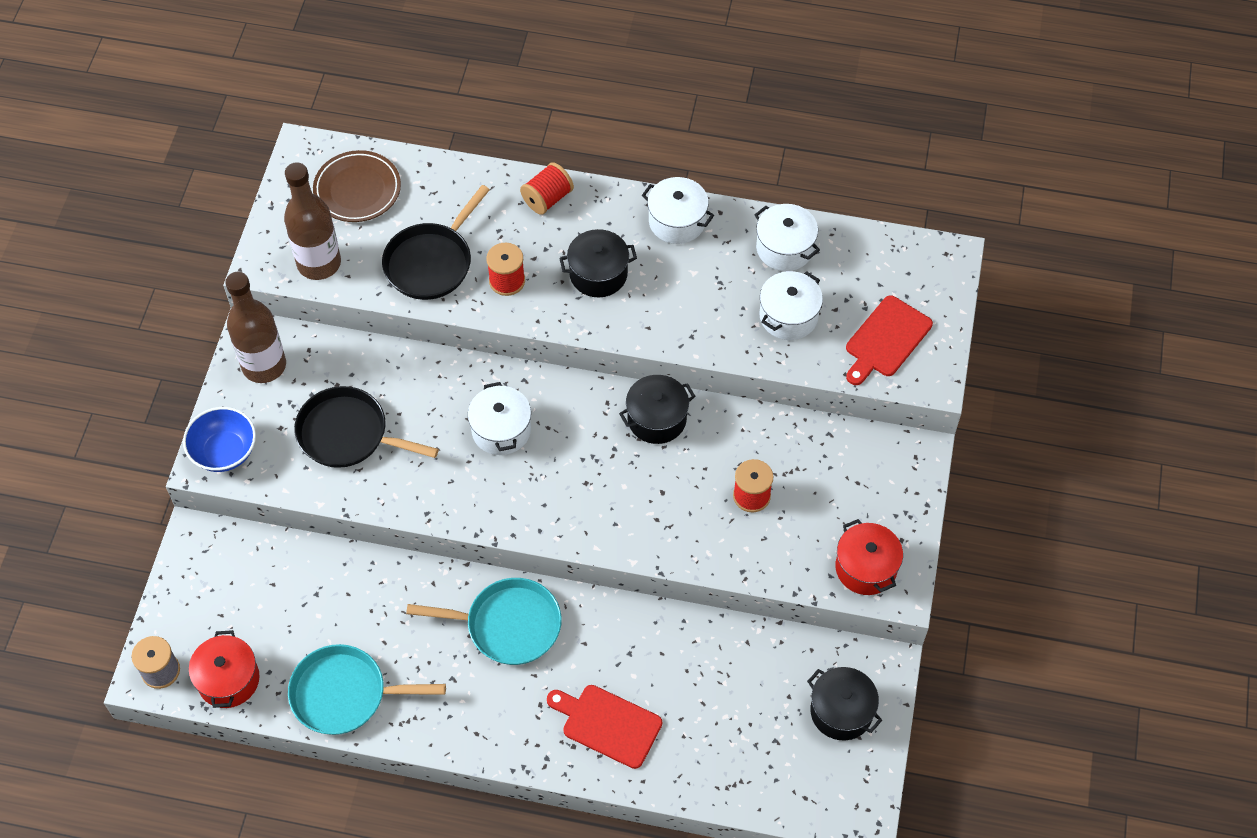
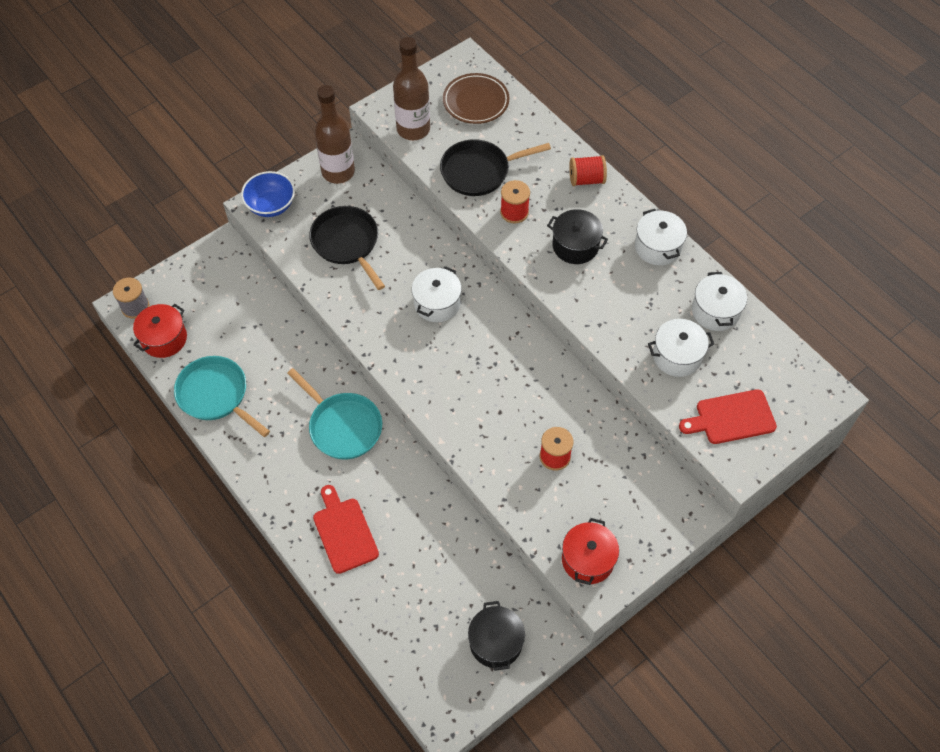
camera: 40 degrees right, 0 degrees up
black pot [619,375,695,444] -> none

